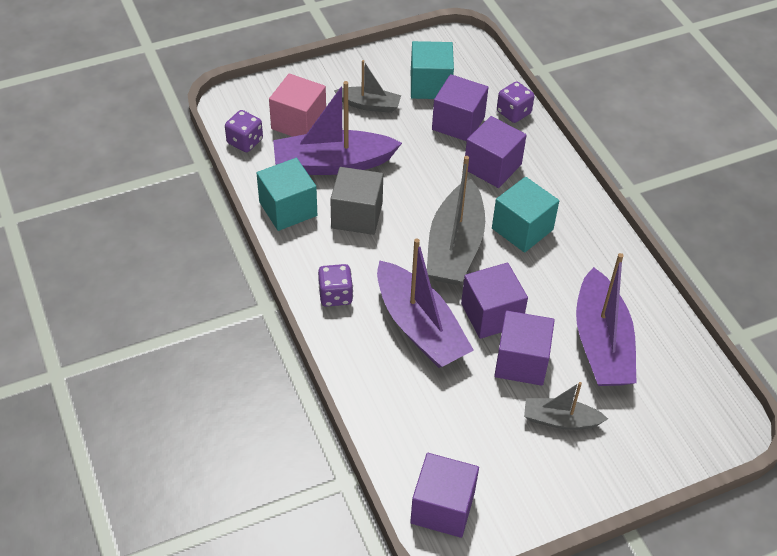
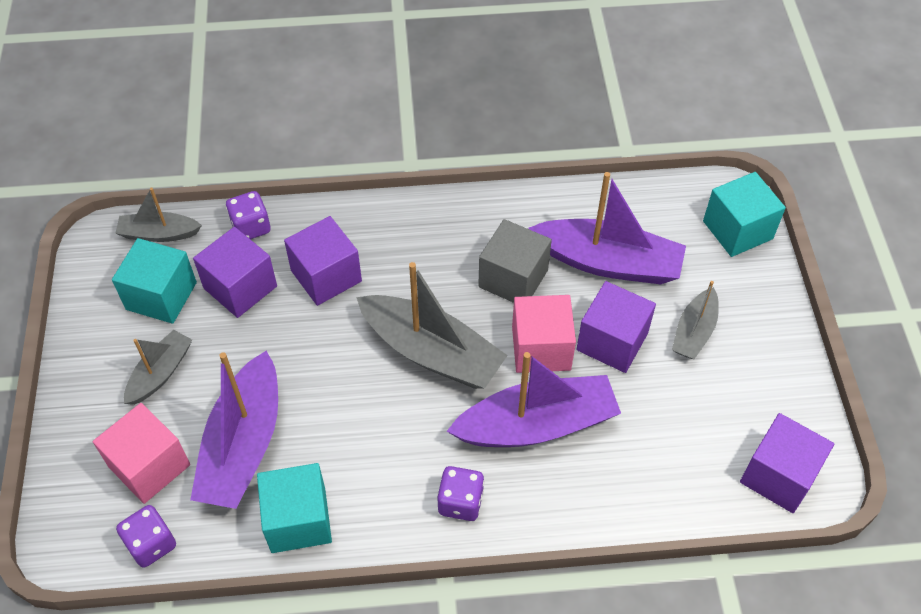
camera: 70 degrees left, 5 degrees up
grey cube [330,167,383,235] -> grey cube moved to [478,219,552,303]
purple cube [461,262,528,339] -> pink cube [512,295,576,373]
turquoise cube [492,177,559,253] -> turquoise cube moved to [703,172,786,257]
none -> grey boat [115,188,202,242]

